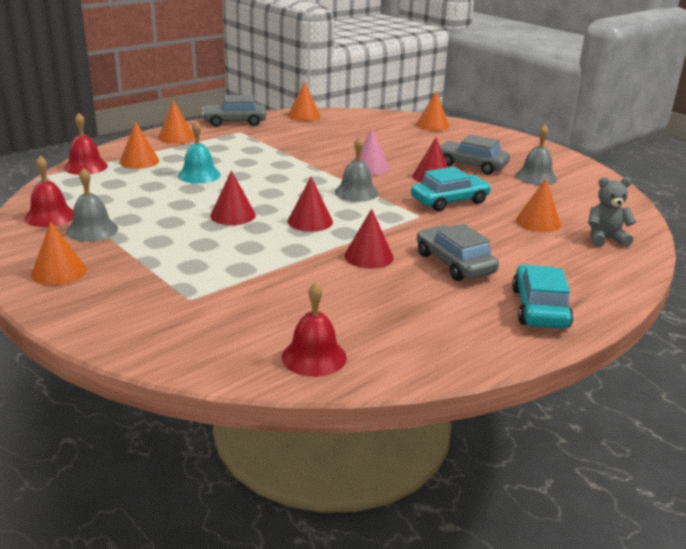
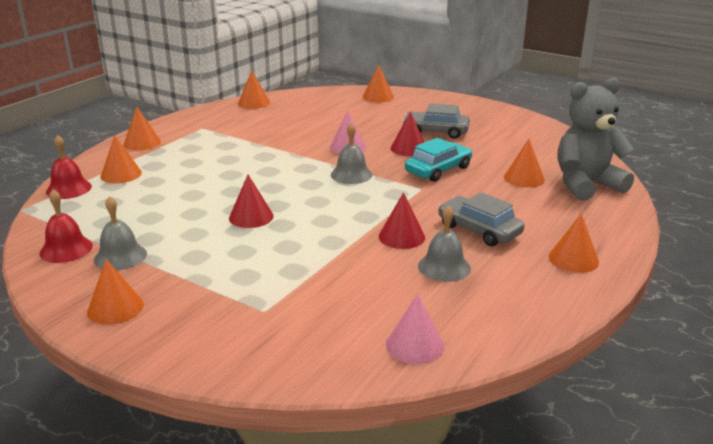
camera: 15 degrees left, 0 degrees up
turquoise bell [178,121,221,183] -> none
grey car [202,95,266,127] -> none
red bell [282,282,347,377] -> pink cone [386,294,444,364]
red cone [288,177,333,232] -> none
turquoise car [512,265,573,329] -> orange cone [549,213,599,273]
grey bell [515,125,557,185] -> grey bell moved to [418,205,471,282]
grey teddy bear [588,177,636,247] -> grey teddy bear [558,78,634,201], size x1.86

